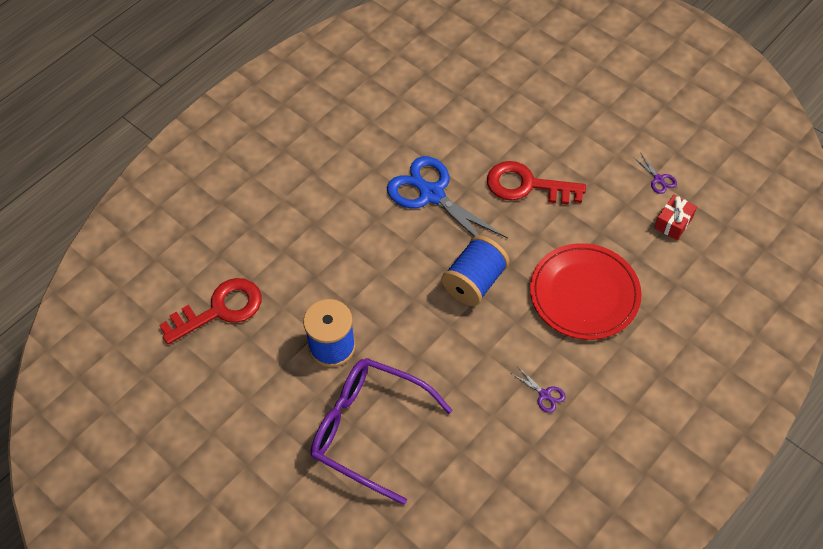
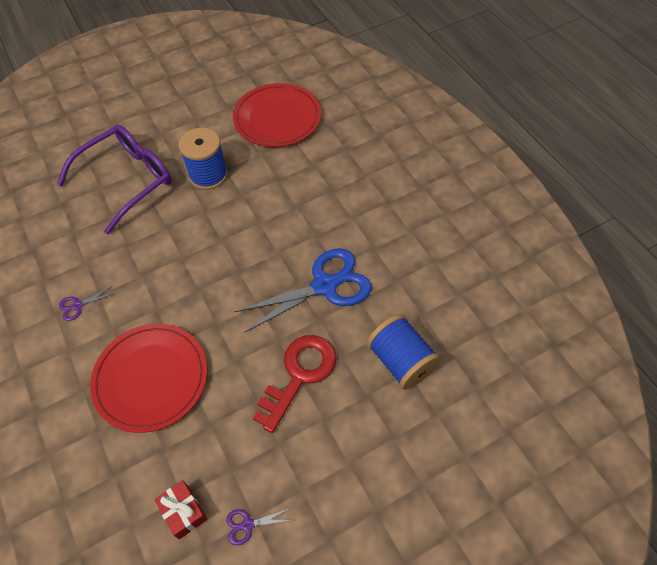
camera: 110 degrees right, 0 degrees up
red key [159,278,261,344] -> red plate [233,83,321,147]
blue spool [442,235,509,306] -> blue spool moved to [367,314,441,390]

